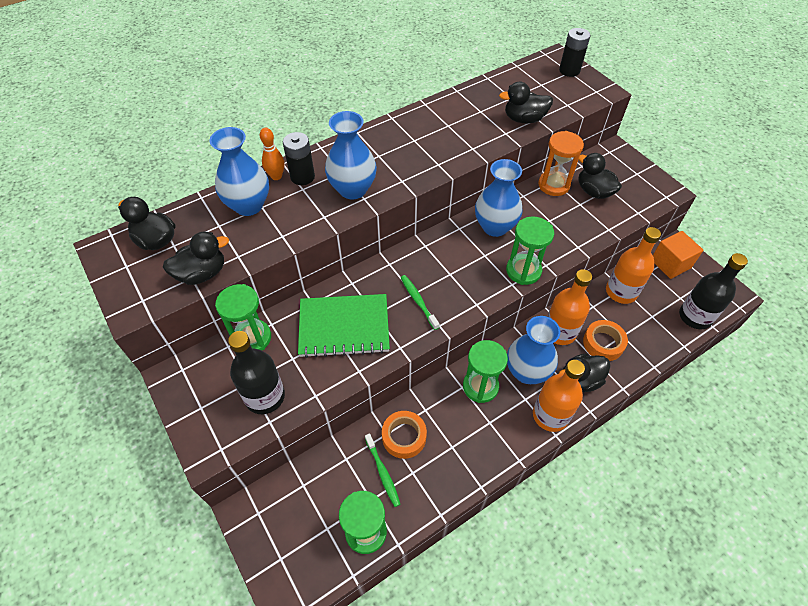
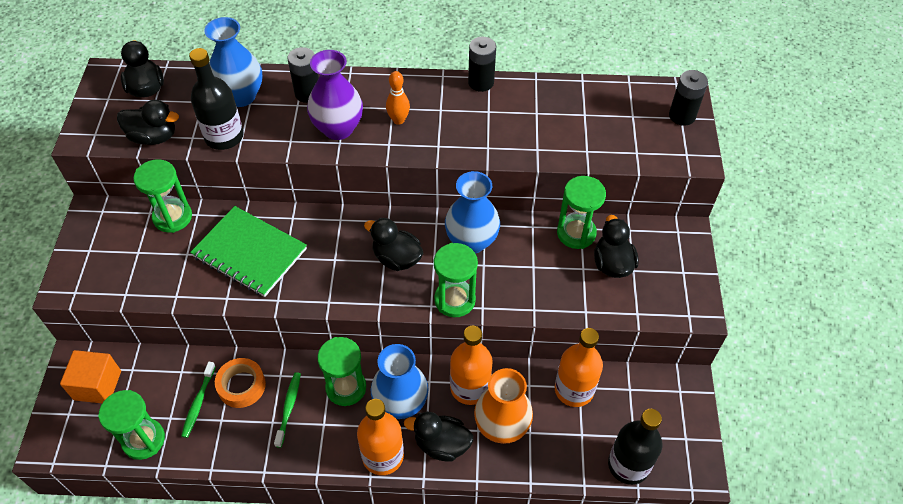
camera: 35 degrees right, 0 degrees up
black bottle [228,331,285,414] -> black bottle moved to [189,48,244,150]
orange bowling pin [260,128,284,180] -> orange bowling pin moved to [386,71,410,125]
blue vase [325,111,377,200] -> purple vase [307,50,363,140]
green toothbrush [401,275,440,330] -> green toothbrush moved to [274,372,301,448]
black duck [499,82,553,123] -> black duck moved to [364,218,423,271]
orange hourglass [538,131,584,196] -> green hourglass [557,176,606,249]
orange tape [583,320,628,361] -> orange vase [474,368,533,444]
orange cube [653,231,703,279] -> orange cube moved to [60,350,121,403]
none -> black battery [468,37,496,92]

